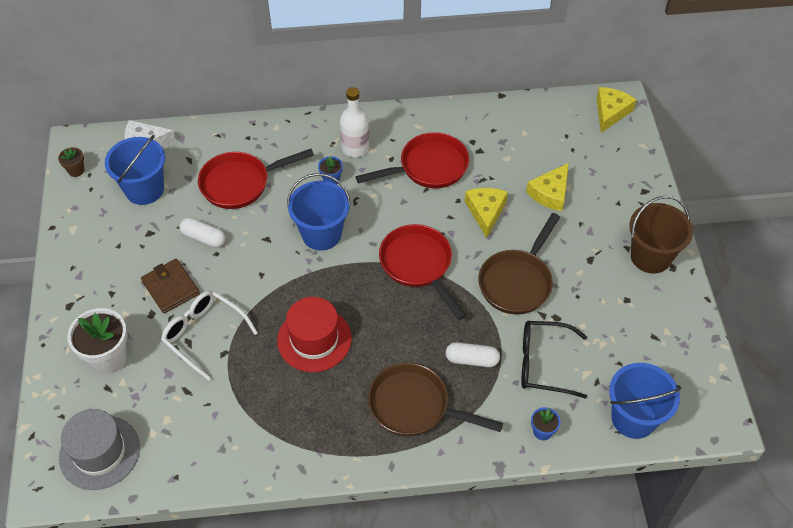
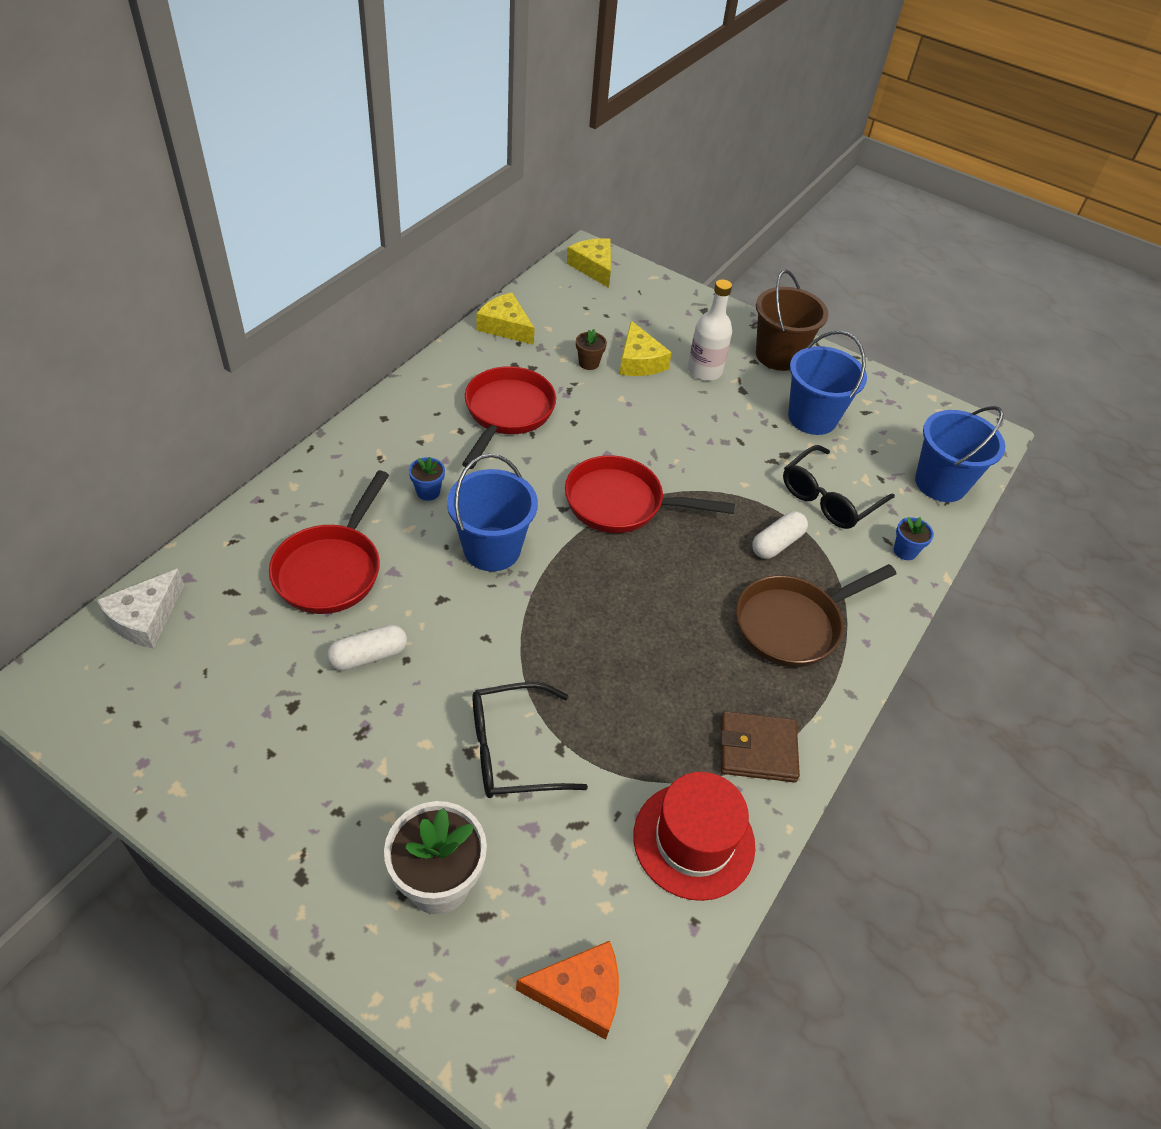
camera: 55 degrees left, 5 degrees down
brown flower pot [58,147,84,177] -> brown flower pot moved to [576,329,607,370]
grey hat [59,409,140,490] -> orange cheese [516,941,619,1040]
blue bucket [105,135,165,205] -> blue bucket moved to [788,331,867,435]
brown wallet [141,259,200,313] -> brown wallet moved to [721,711,800,782]
white glasses [161,290,258,381] -> black glasses [473,682,588,798]
red hat [277,297,352,372] -> red hat moved to [633,772,755,901]
white bottle [340,87,369,157] -> white bottle moved to [688,279,732,381]
yellow cheese [465,188,508,238] -> yellow cheese moved to [476,293,535,345]
brown pan [478,213,560,315] -> none

